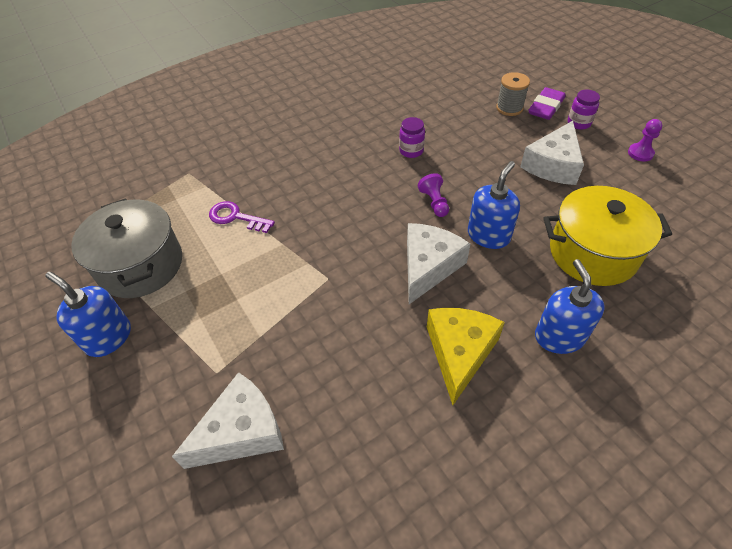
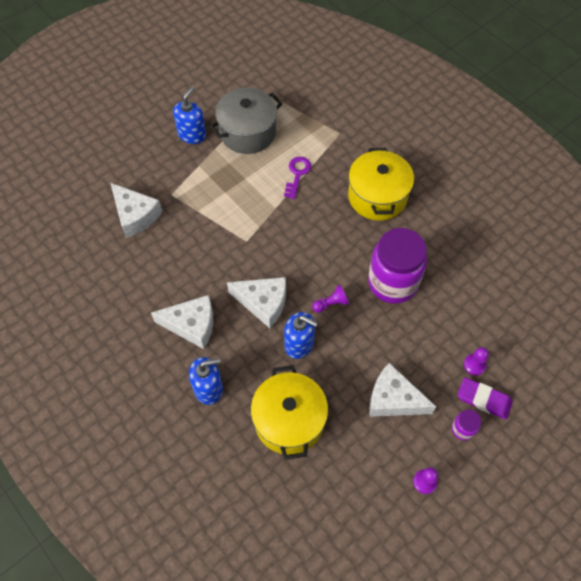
camera: 80 degrees right, 10 degrees up
purple jar [399,117,425,158] -> purple jar [368,228,427,304], size x2.35
yellow cheese [427,308,505,405] -> white cheese [151,295,213,349]
grey spool [496,72,530,116] -> purple pawn [464,347,489,376]
none -> yellow pot [348,148,414,221]

